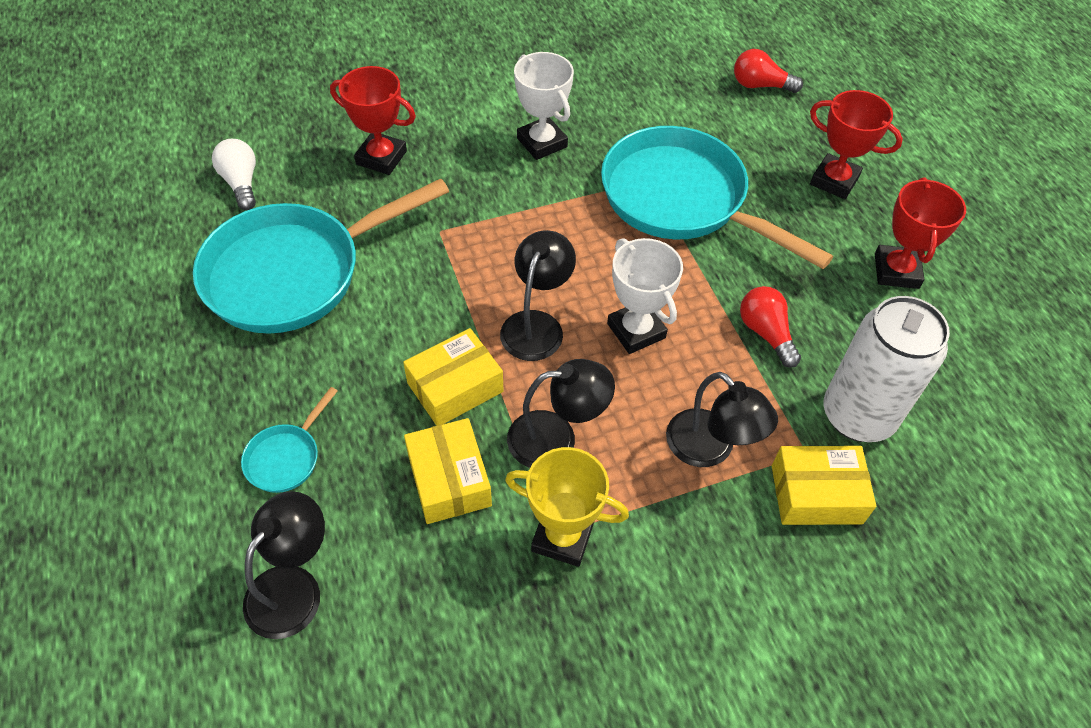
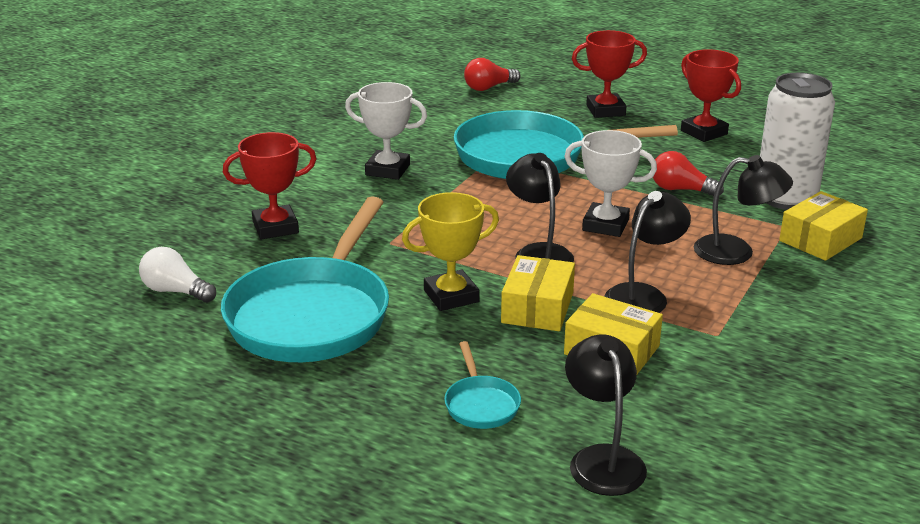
camera: 40 degrees left, 25 degrees down
yellow trophy [505,447,629,567] -> yellow trophy moved to [402,192,499,311]

